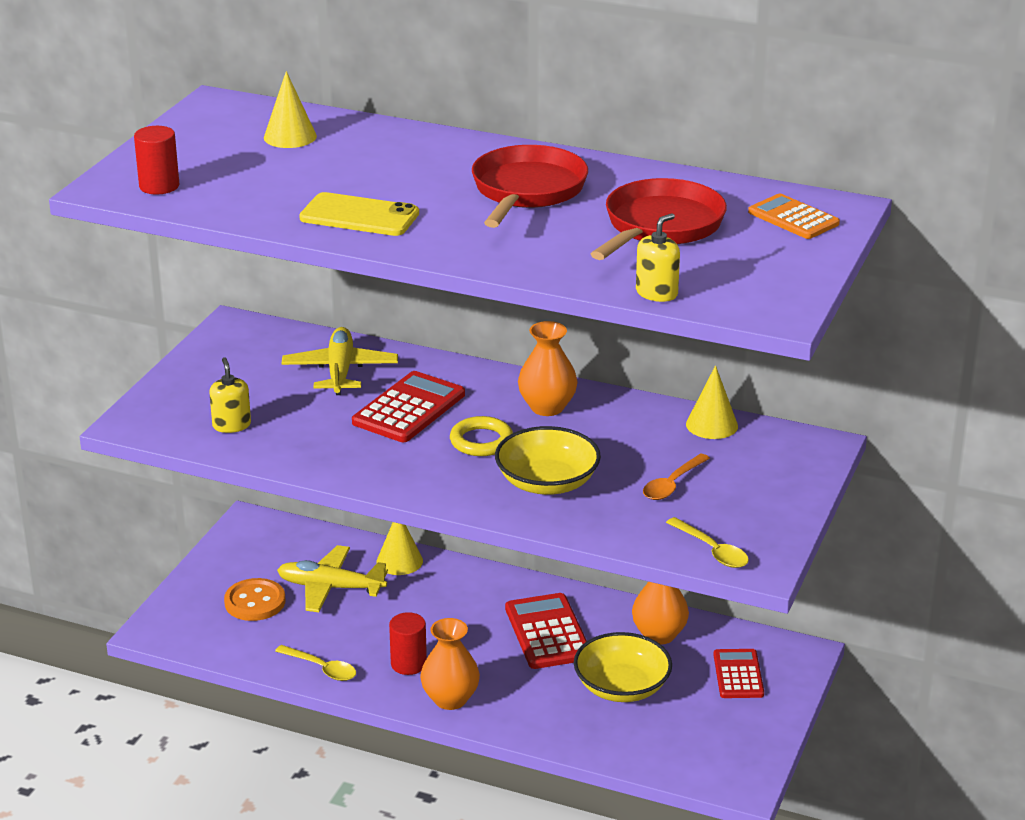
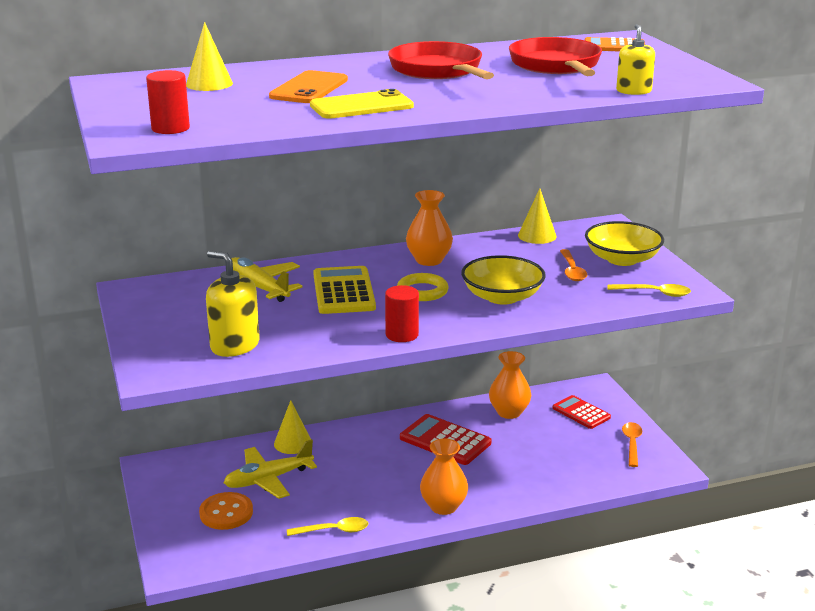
camera: 40 degrees left, 5 degrees down
yellow soap dispenser [209,357,251,433] -> yellow soap dispenser [206,251,260,357], size x1.58
red calculator [352,371,465,442] -> yellow calculator [313,266,376,314]
red cylinder [389,612,427,675] -> red cylinder moved to [385,285,419,342]
yellow bowl [574,632,672,702] -> yellow bowl moved to [585,221,664,266]
none -> orange phone [269,70,348,103]
none -> orange spoon [622,422,642,467]

